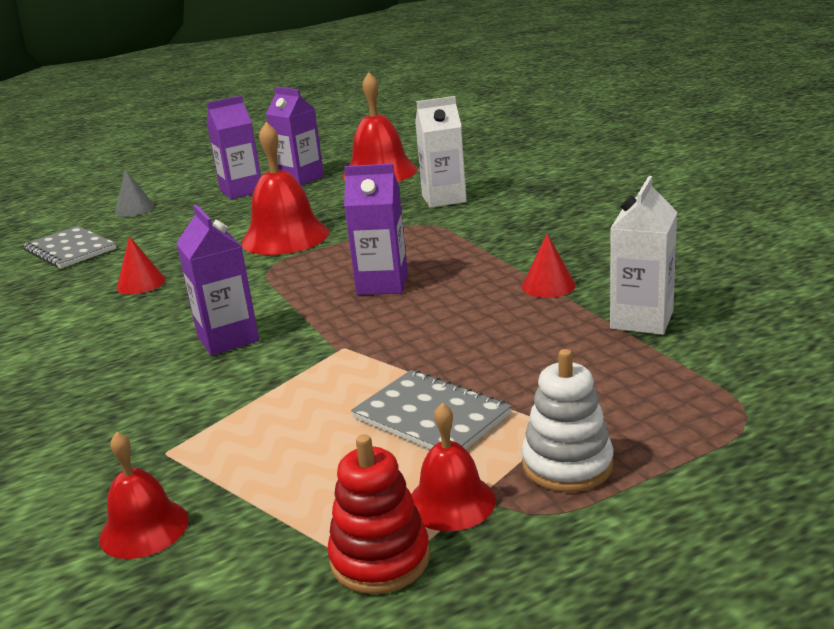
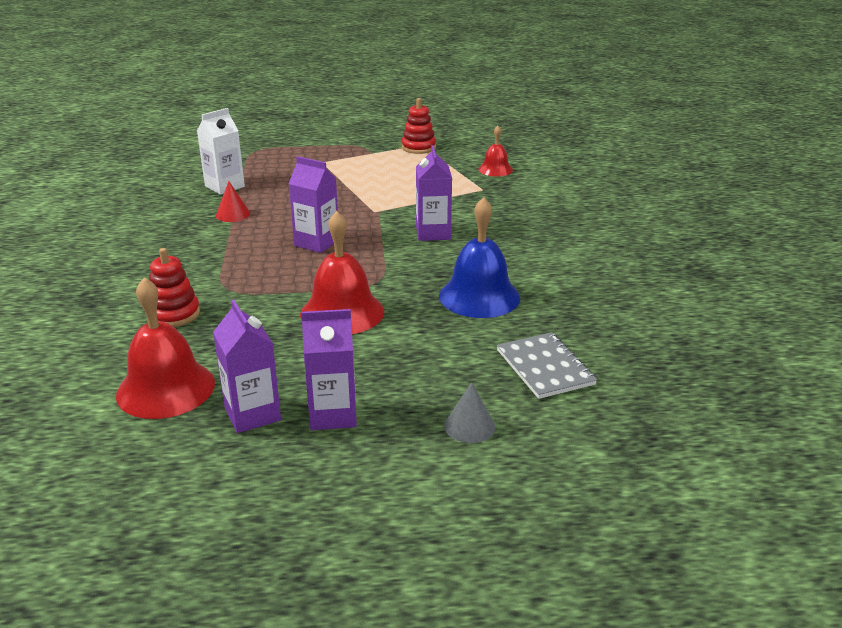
camera: 160 degrees left, 5 degrees up
red cone [117,236,166,294] -> blue bell [439,197,520,318]
grey notebook [351,370,512,449] -> none
red bell [411,403,496,531] -> none
white carton [415,96,467,208] -> red stacking toy [149,248,200,327]
white stacking toy [522,349,614,492] -> none

